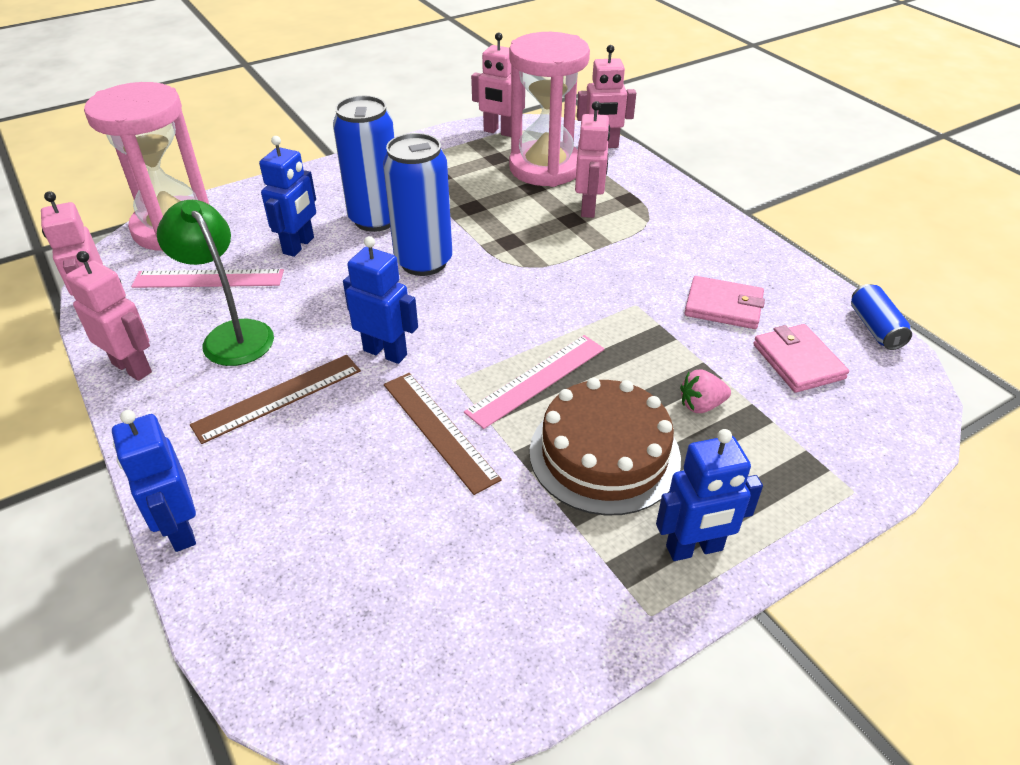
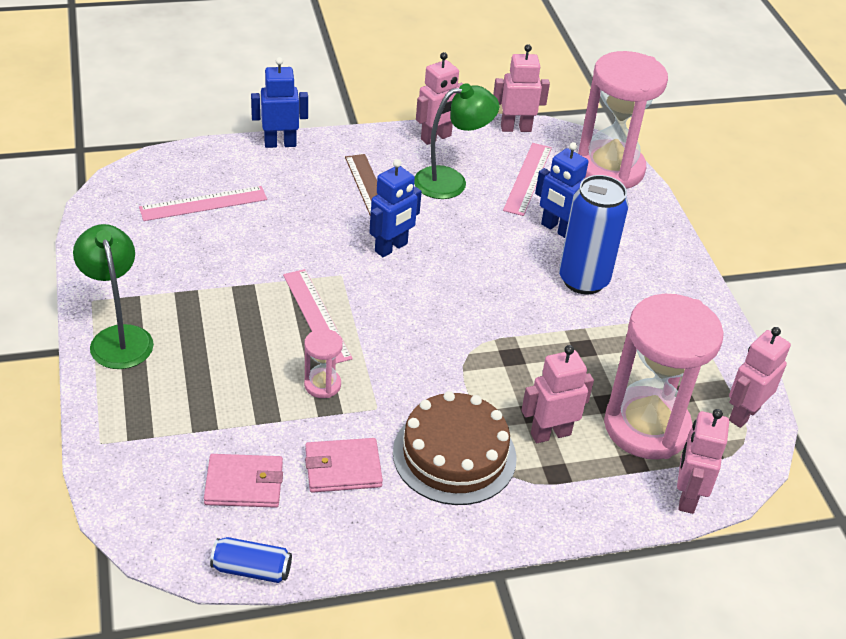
camera: 105 degrees right, 0 degrees up
blue can [383,133,452,276] -> none
brown ruler [384,373,502,495] -> none
brown cake [530,378,681,516] -> brown cake moved to [393,391,517,505]
pink robot [575,101,610,218] -> pink robot turned 135 degrees clockwise [522,345,594,443]
blue robot [656,429,763,561] -> green lamp [73,224,154,369]
pink strawberry [680,370,731,413] -> none
pink wallet [684,276,765,329] -> pink wallet turned 45 degrees clockwise [305,438,383,493]
none -> pink ruler [139,186,267,221]
none -> pink hourglass [304,329,343,398]

